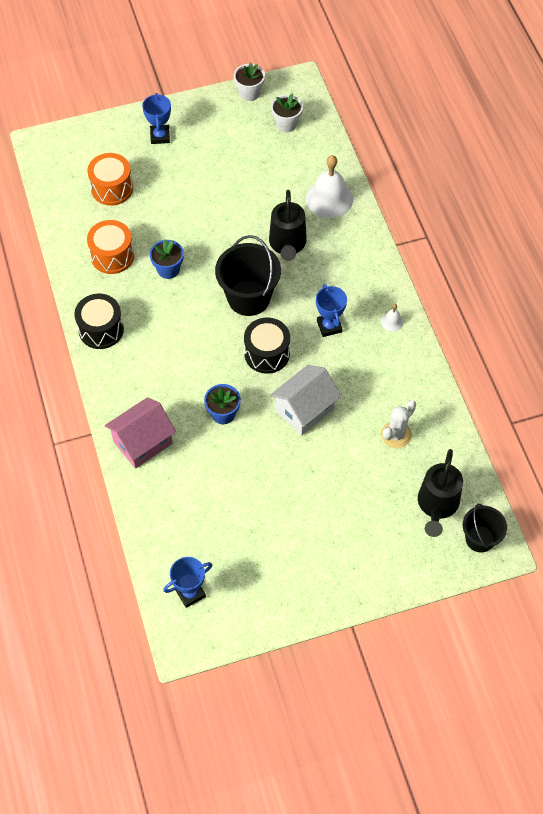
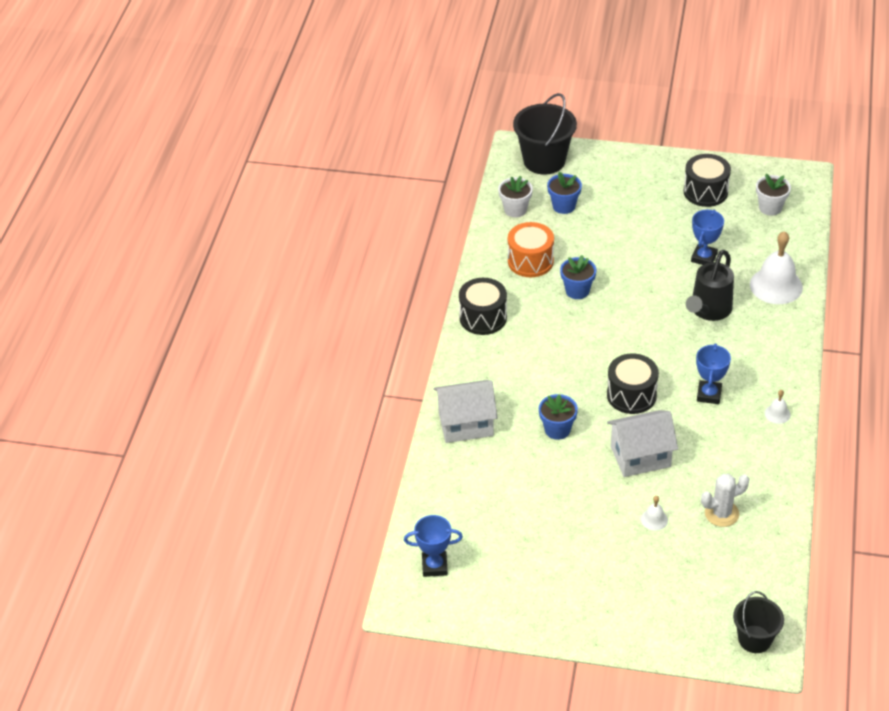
camera: 30 degrees right, 15 degrees down
orange drum [87,153,133,206] -> blue flower pot [547,171,582,214]
pink house [105,397,176,469] -> white house [434,380,498,443]
blue trophy [142,93,171,144] -> blue trophy moved to [691,210,724,265]
black bucket [215,235,281,316] -> black bucket moved to [513,93,577,175]
white flower pot [234,63,265,101] -> white flower pot moved to [498,176,533,217]
black watering can [418,449,463,537] -> none
none -> white bell [641,496,668,530]
none -> black drum [683,154,731,207]

